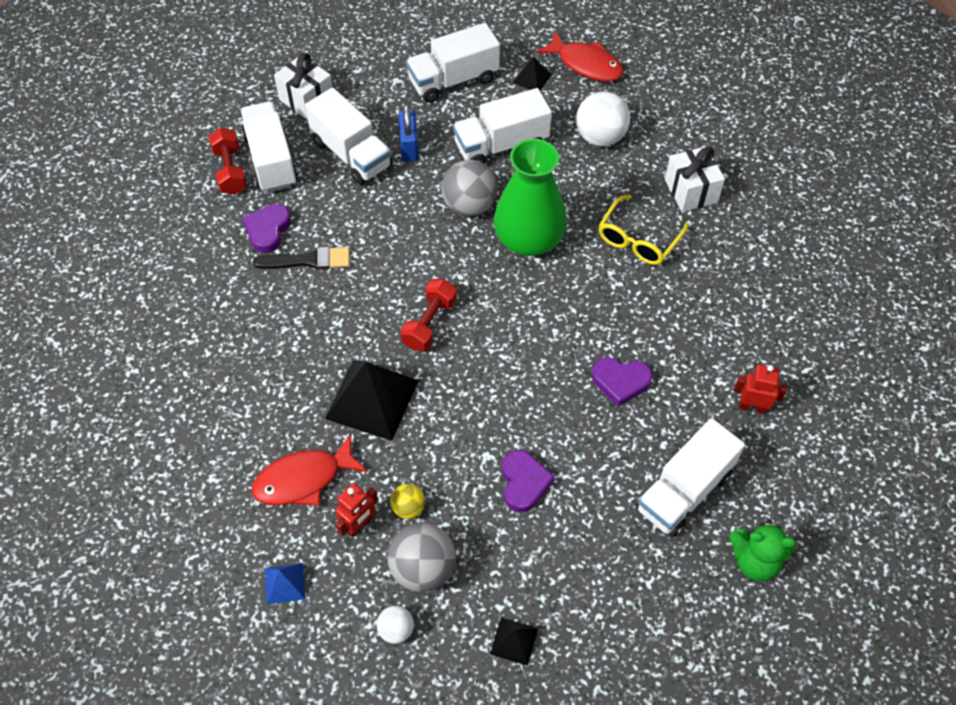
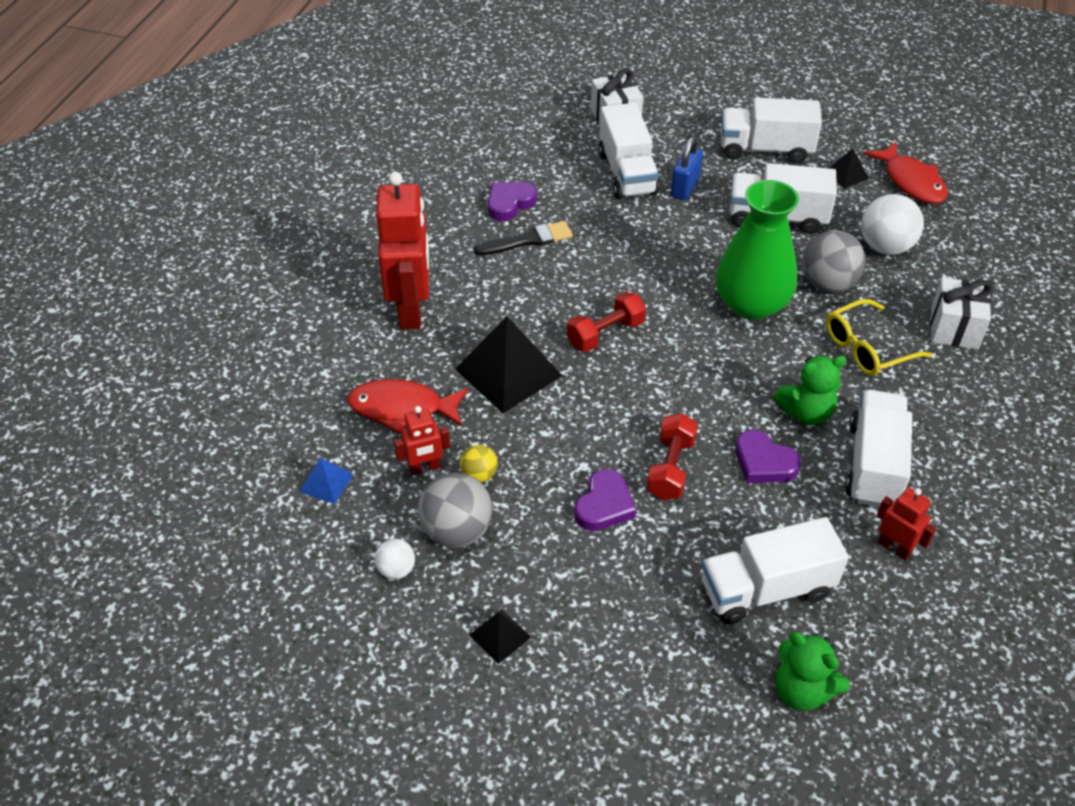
camera: 30 degrees right, 10 degrees down
red dumbbell [209,128,247,195] -> red dumbbell moved to [647,413,698,500]
white truck [240,101,298,192] -> white truck moved to [845,390,912,507]
black brush [253,247,350,270] -> black brush turned 45 degrees counterclockwise [474,221,573,256]
grey ball [441,160,498,217] -> grey ball moved to [802,230,866,293]
none -> red robot [376,172,429,330]
none -> green teddy bear [773,356,846,425]

